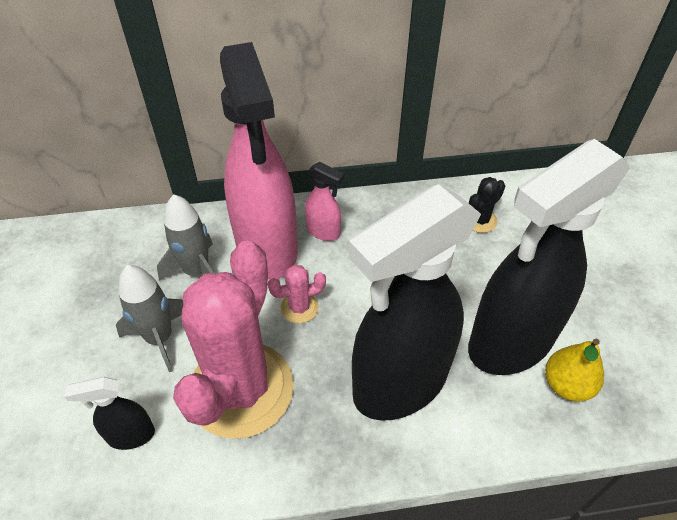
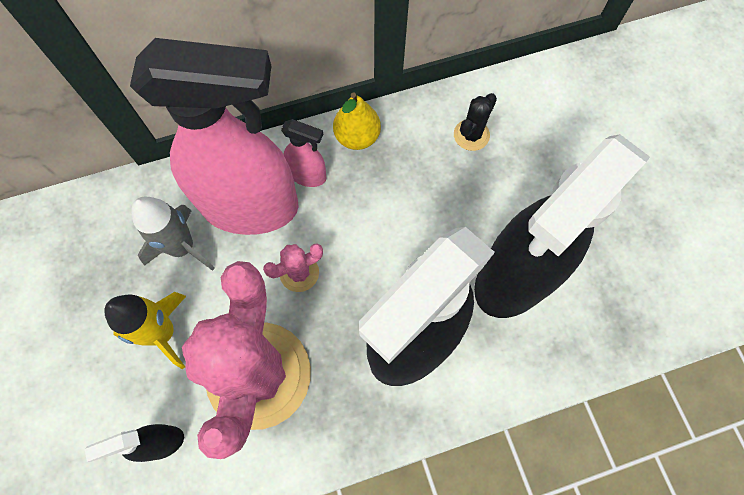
camera: 10 degrees left, 20 degrees up
grey rocket [116,265,183,372] -> yellow rocket [104,292,186,369]
pink spray bottle [220,42,298,280] -> pink spray bottle turned 60 degrees counterclockwise [130,38,299,235]
yellow pear [545,339,604,402] -> yellow pear moved to [333,92,381,150]

